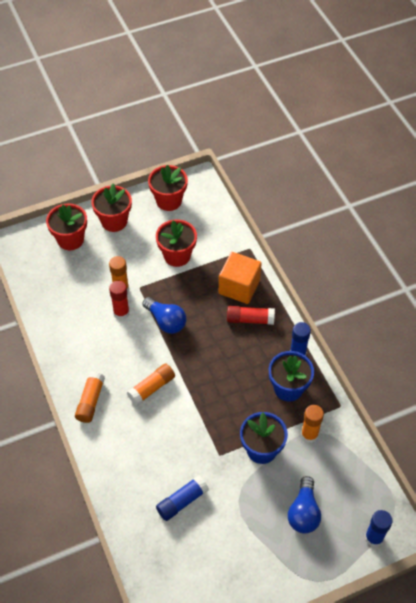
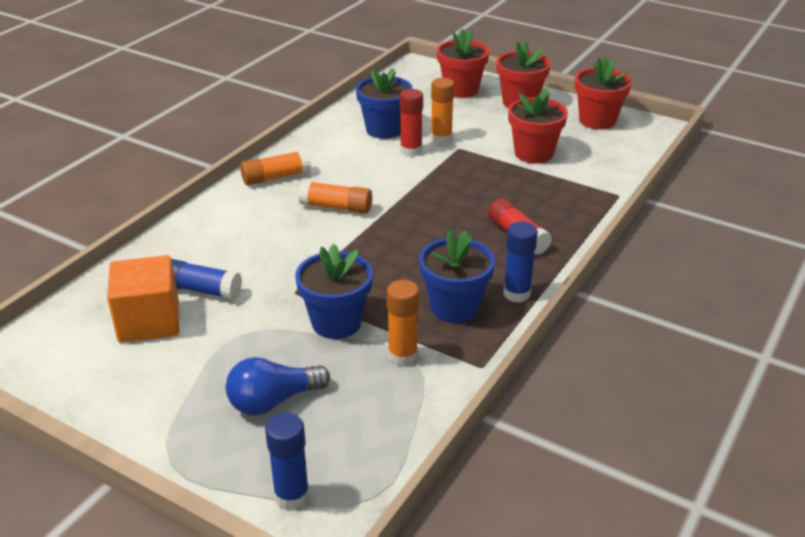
camera: 55 degrees right, 20 degrees down
blue light bulb [142,297,187,334] -> none
orange cube [219,252,262,304] -> orange cube moved to [107,255,179,343]
none -> blue flower pot [356,68,413,139]

